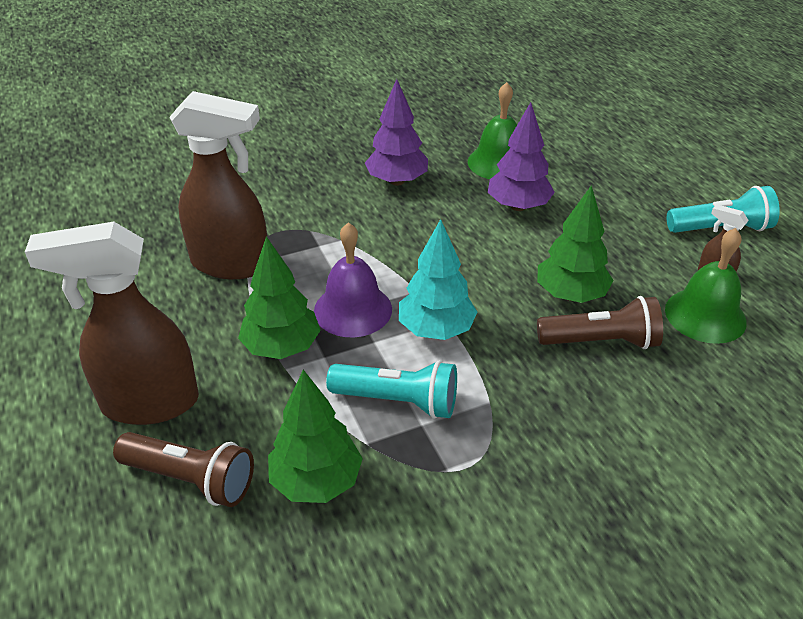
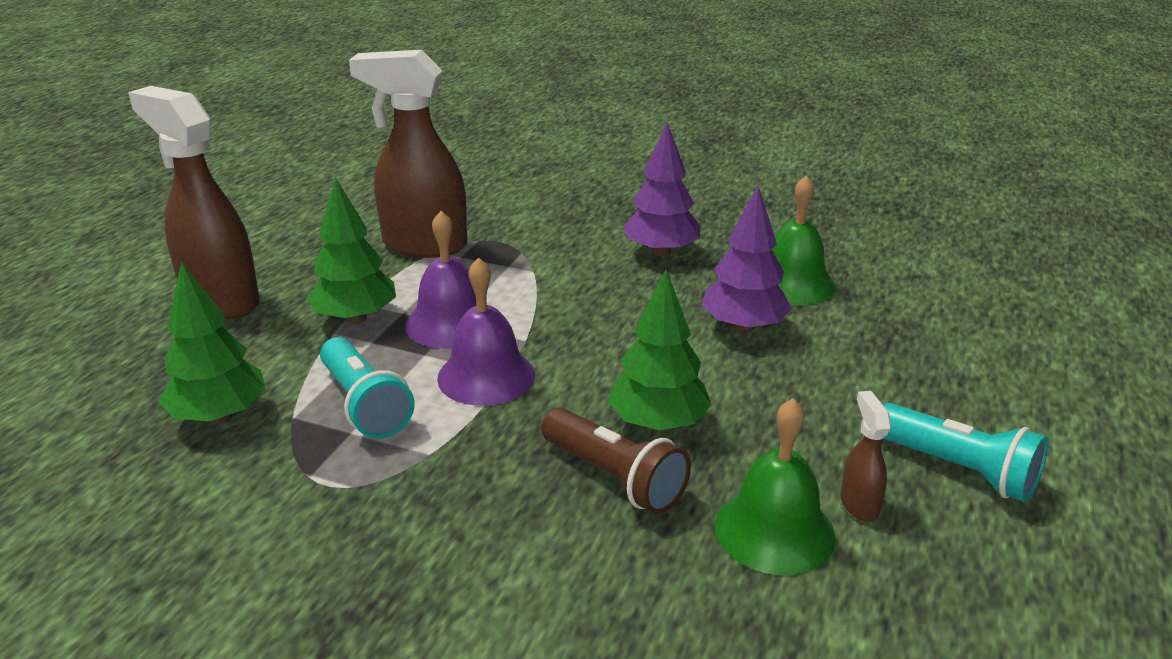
camera: 45 degrees right, 10 degrees down
brown flashlight [113,432,254,507] -> none
brown spray bottle [169,91,267,279] -> brown spray bottle turned 135 degrees clockwise [349,50,467,258]
turquoise tree [399,219,477,340] -> purple bell [437,257,535,406]

